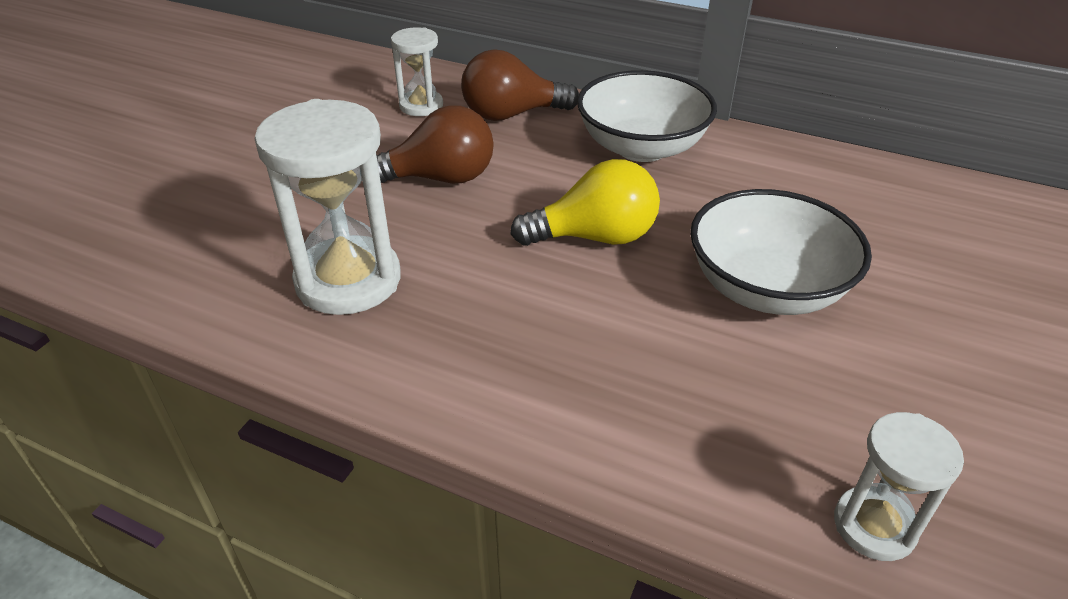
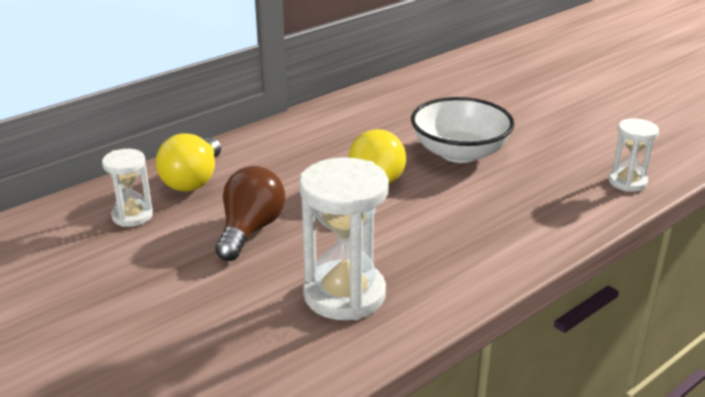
camera: 65 degrees left, 10 degrees down
brown light bulb [461,49,579,121] -> yellow light bulb [156,134,221,191]
white bowl [577,70,717,162] -> none

